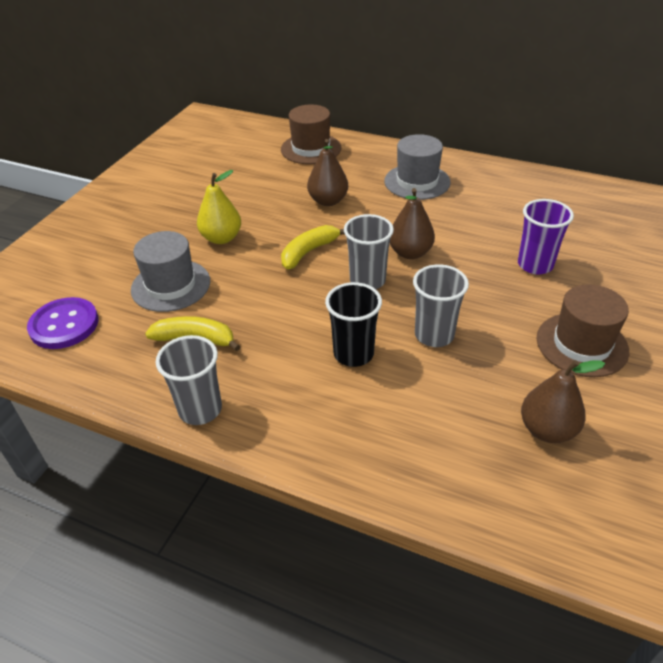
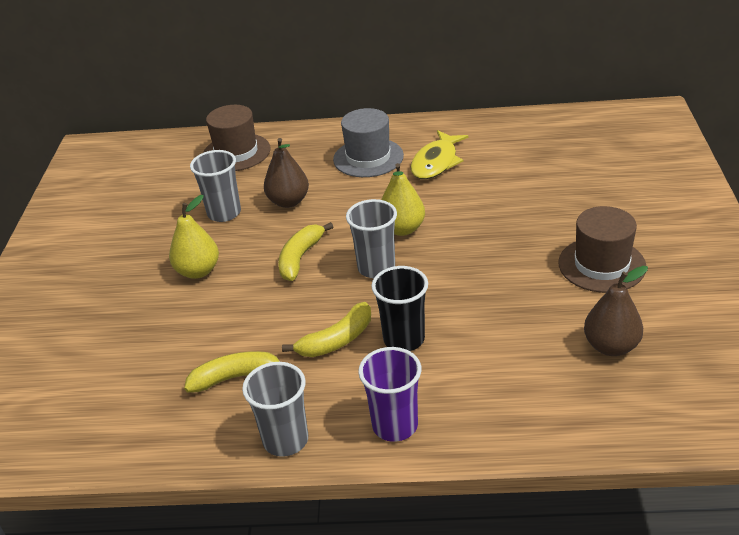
camera: 20 degrees left, 5 degrees down
purple button [27,297,99,349] -> none
grey hat [131,231,210,312] -> none
brown pear [390,188,435,259] -> yellow pear [381,163,425,236]
grey cup [413,264,469,347] -> grey cup moved to [190,150,241,222]
purple cup [518,199,574,274] -> purple cup moved to [358,347,421,442]
none -> yellow banana [282,302,371,357]
none -> yellow fish [410,130,468,179]

